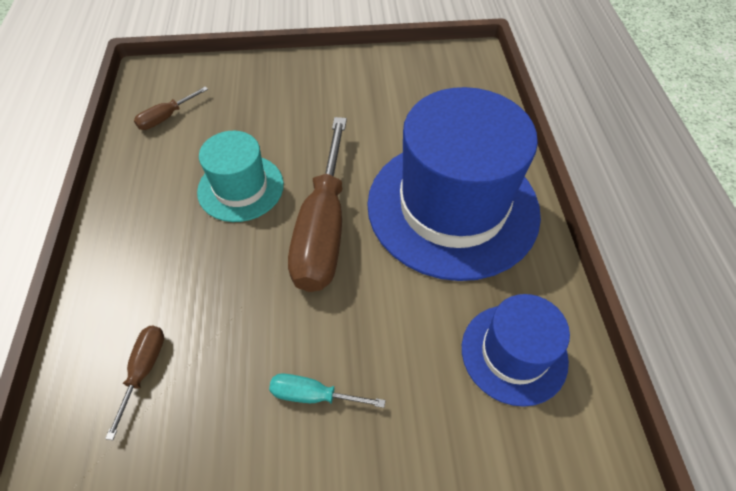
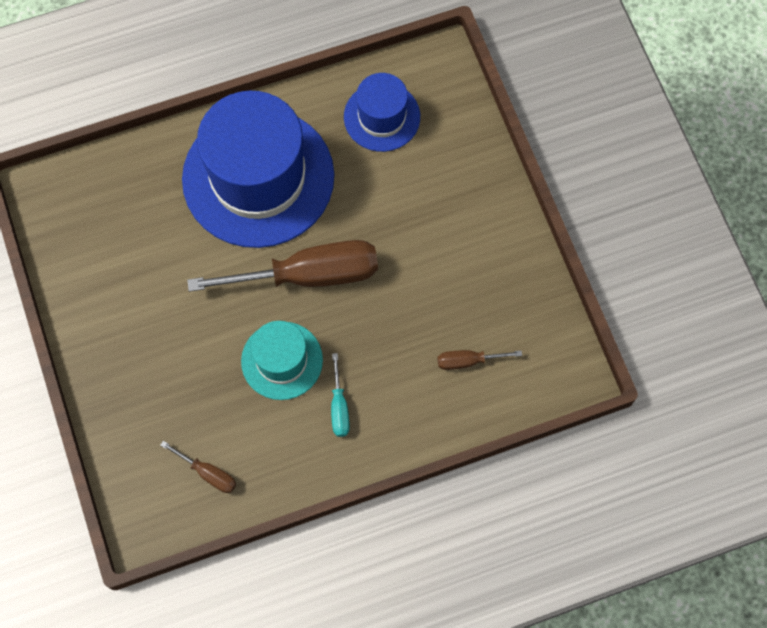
camera: 105 degrees left, 15 degrees up
turquoise screwdriver [269,373,386,408] -> turquoise screwdriver moved to [331,353,350,437]

